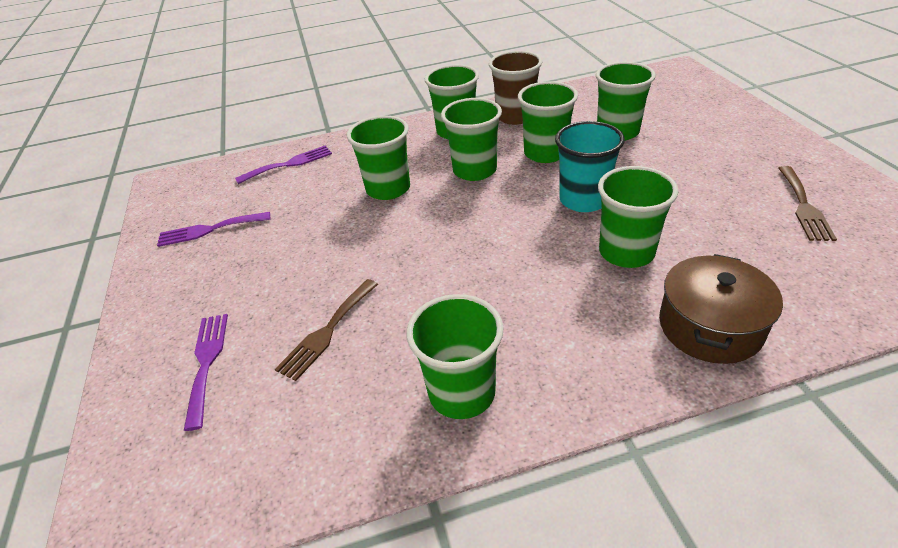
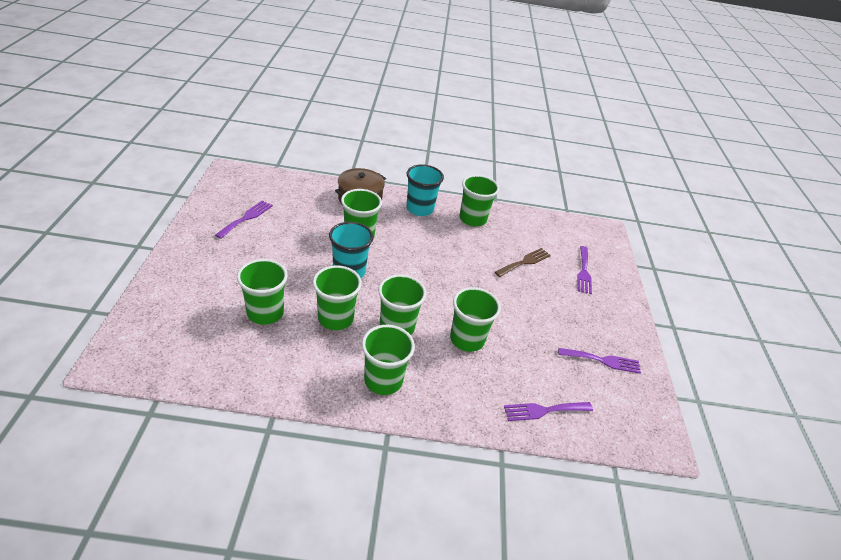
camera: 170 degrees left, 0 degrees up
brown cup [489,51,543,125] -> none
brown fork [778,166,837,241] -> purple fork [215,200,273,239]
none -> turquoise cup [406,164,444,216]

